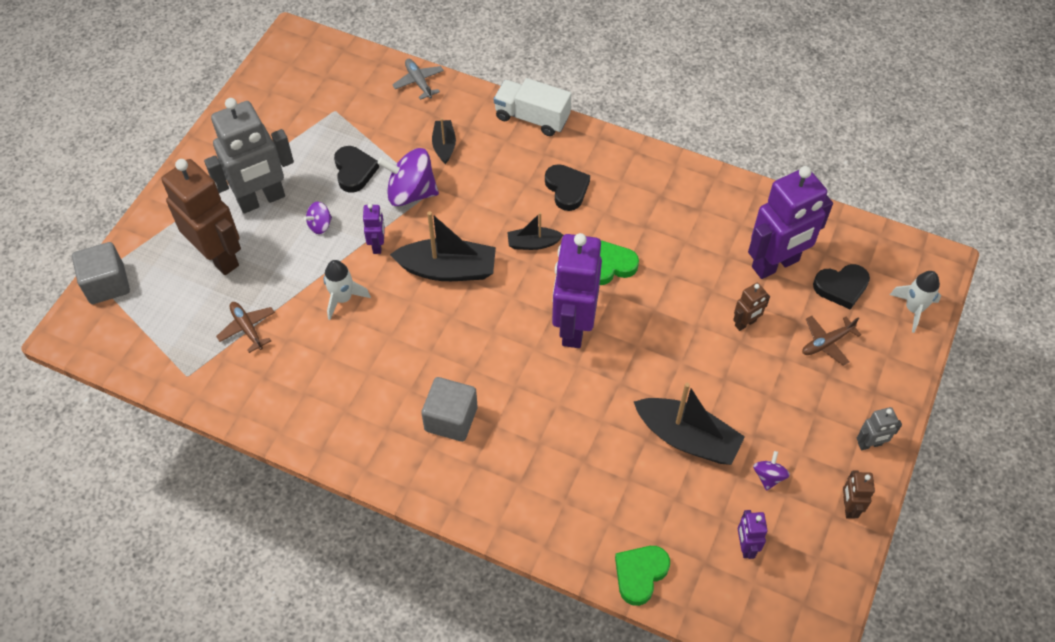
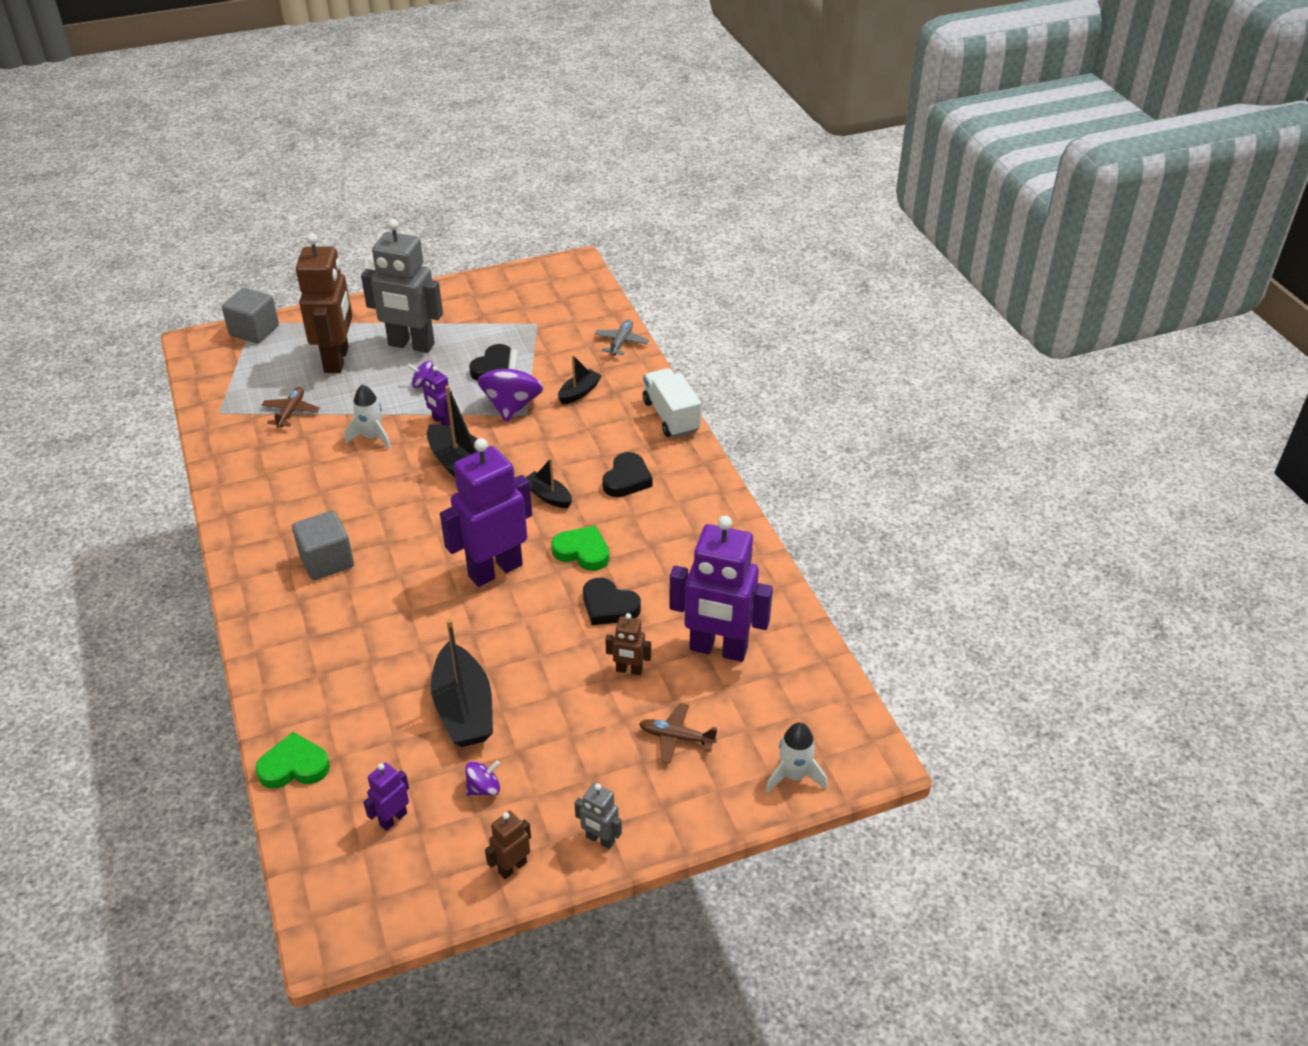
camera: 45 degrees right, 15 degrees down
purple robot [363,204,385,254] -> purple robot turned 90 degrees clockwise [423,366,452,426]
purple spinning top [378,148,439,206] -> purple spinning top turned 45 degrees clockwise [477,349,543,422]
black heart [813,264,870,310] -> black heart moved to [583,578,641,625]

